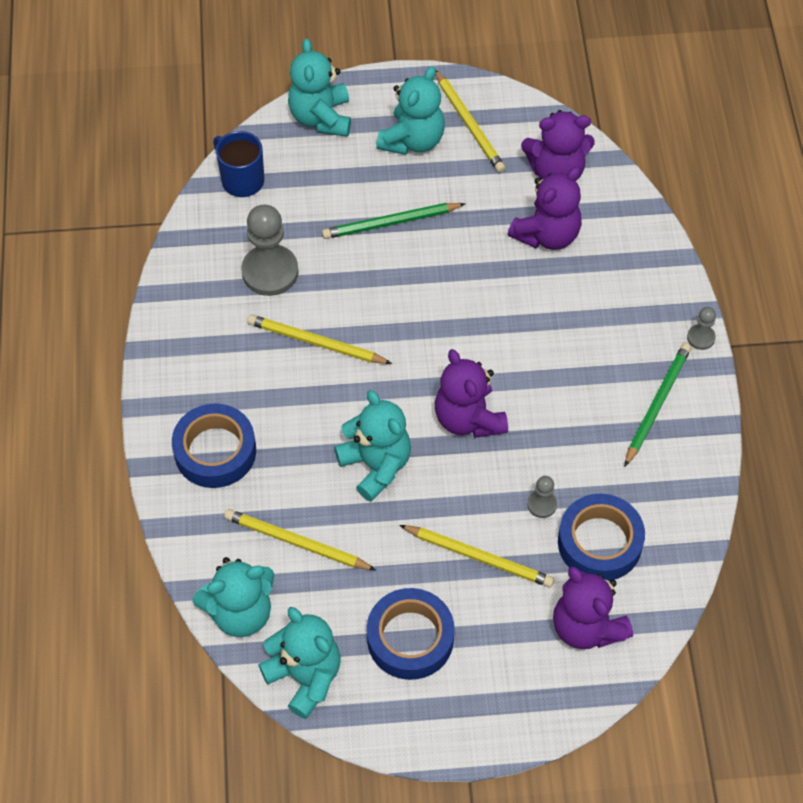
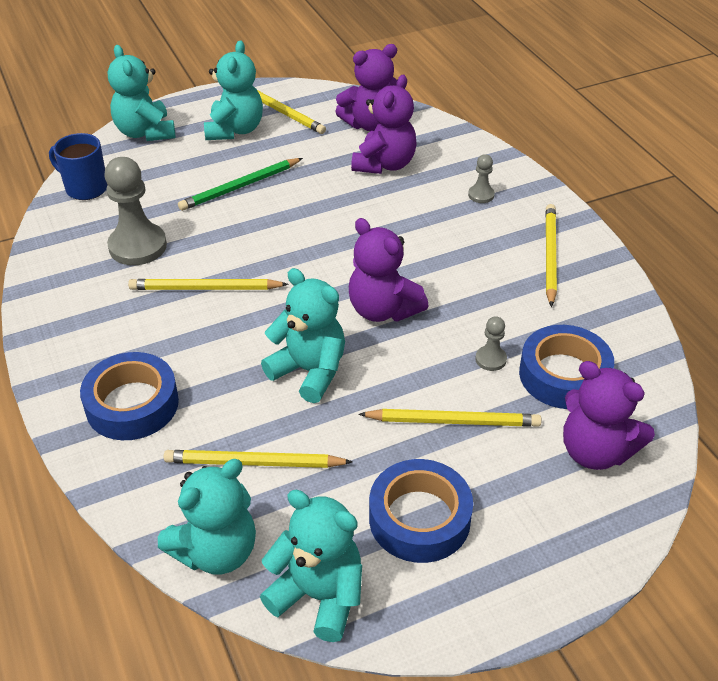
camera: 20 degrees left, 15 degrees down
green pencil [625,343,691,466] -> yellow pencil [545,204,557,307]
grey pawn [687,307,716,350] -> grey pawn moved to [468,154,495,203]

